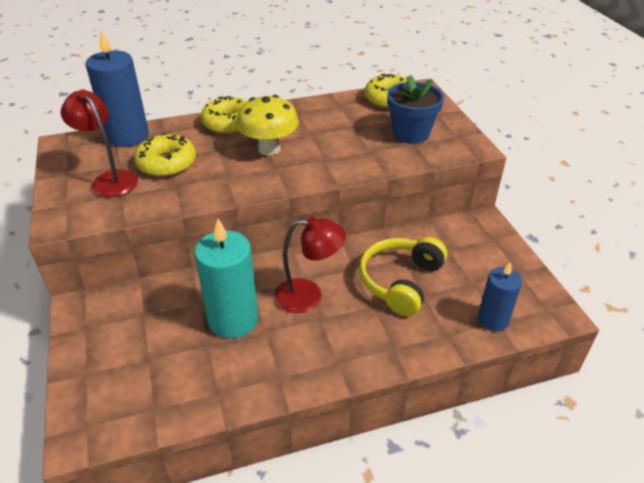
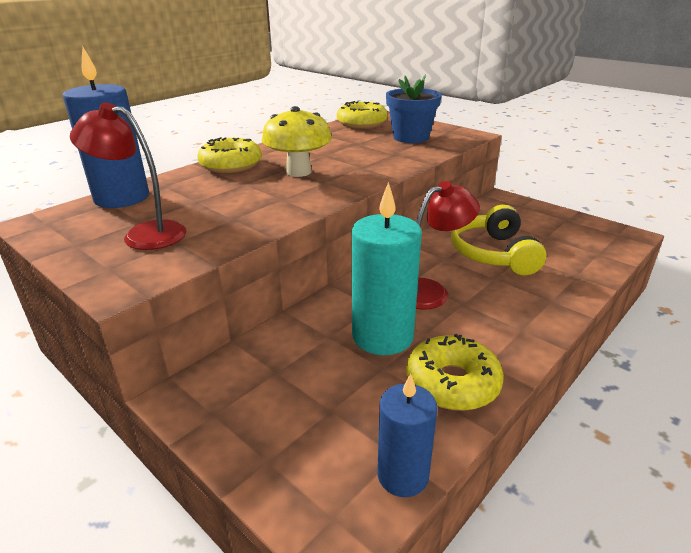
camera: 30 degrees left, 10 degrees down
yellow donut [134,133,196,177] -> yellow donut moved to [406,334,504,411]
blue candle [478,262,522,332] -> blue candle moved to [377,373,437,497]

